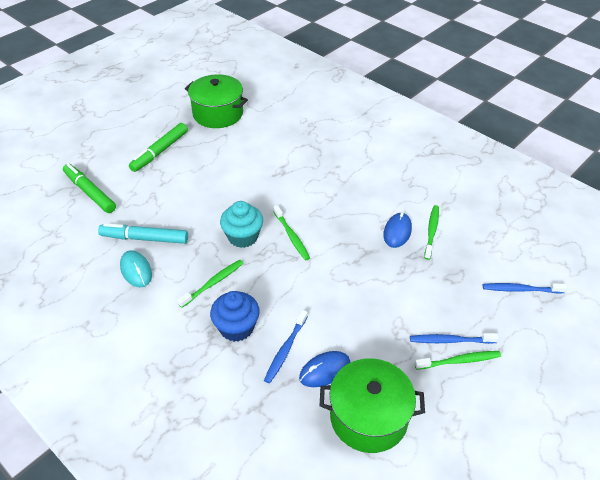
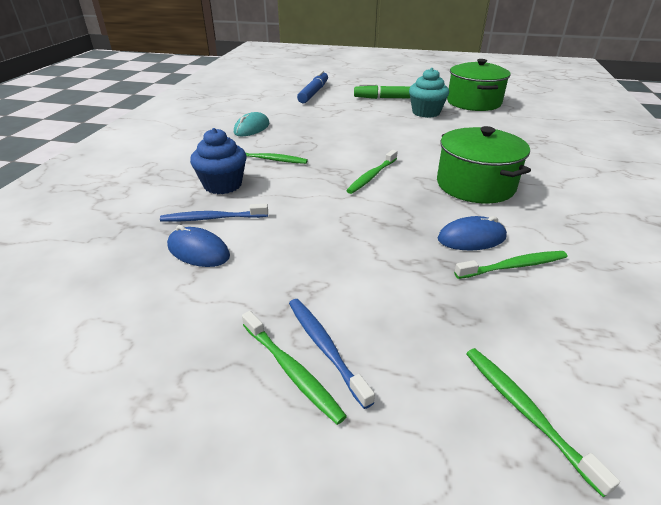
camera: 60 degrees right, 10 degrees down
green marker [63,163,116,213] -> blue marker [297,70,328,103]
turquoise marker [98,223,188,244] -> none
turquoise cupcake [220,201,263,248] -> turquoise cupcake moved to [409,68,449,118]
green pot [319,358,425,453] -> green pot moved to [437,126,531,203]
blue toothbrush [483,283,567,293] -> green toothbrush [466,348,620,497]

